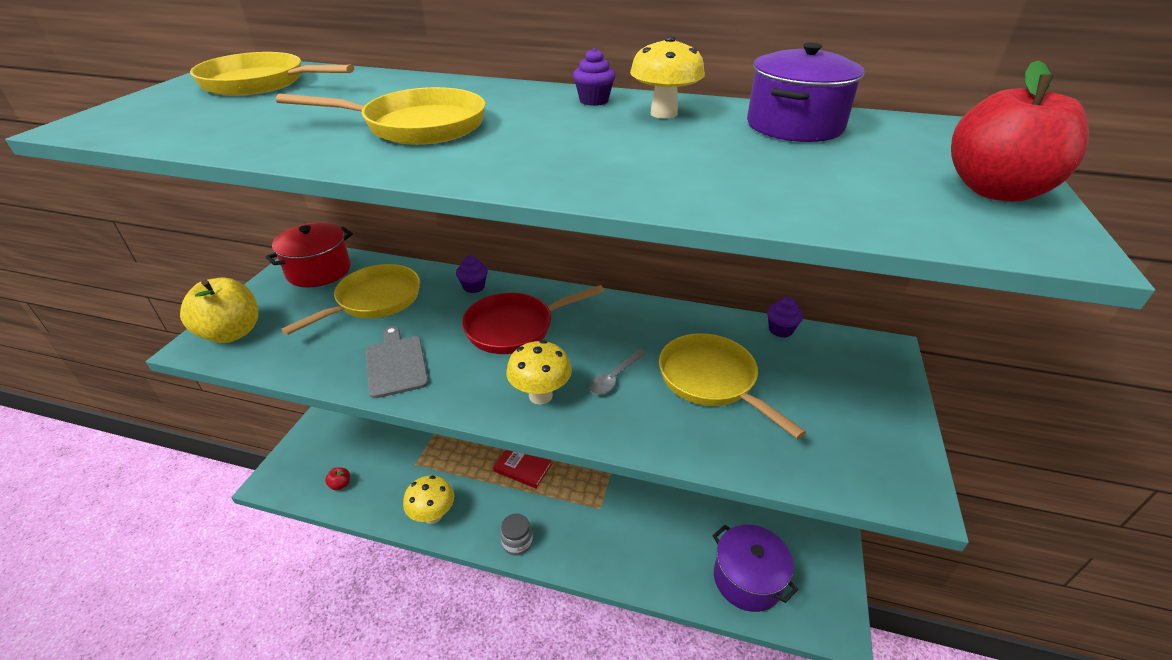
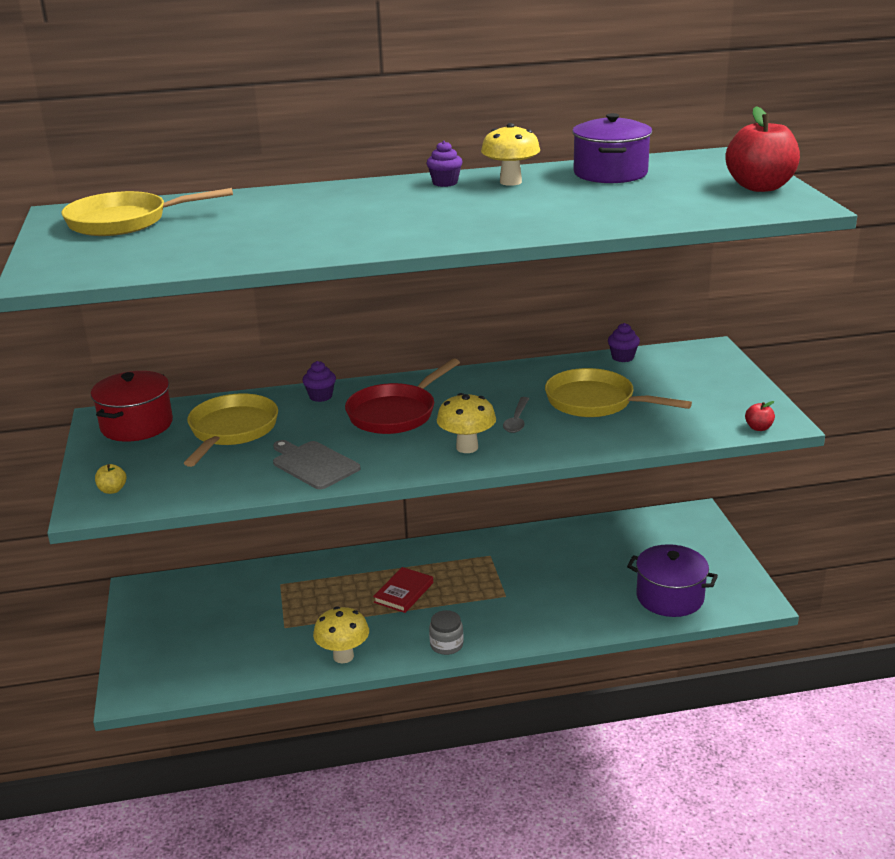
camera: 25 degrees left, 10 degrees down
yellow apple [180,277,258,343] -> yellow apple [95,464,126,494], size x0.42
yellow pan [276,87,485,145] -> none
red apple [325,467,350,490] -> red apple moved to [745,401,775,431]
red book [493,450,552,489] -> red book turned 60 degrees counterclockwise [373,567,433,613]

